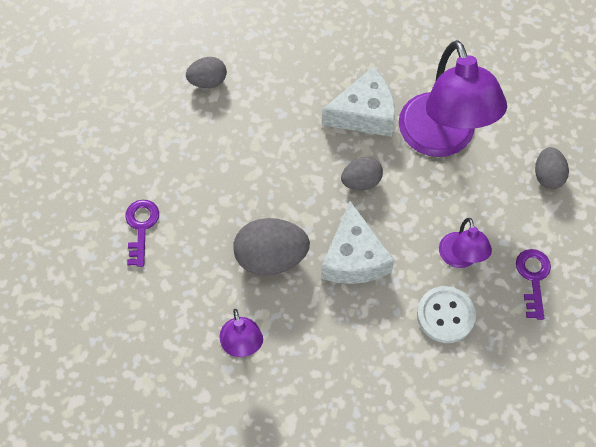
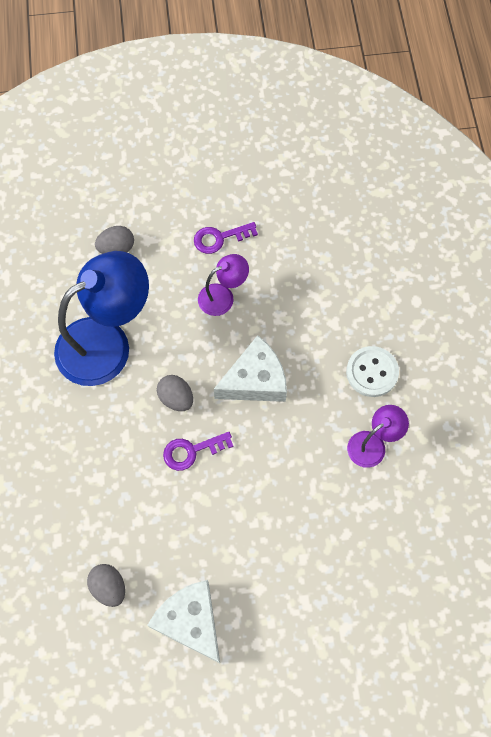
camera: 110 degrees left, 5 degrees up
purple key [125,200,159,267] -> purple key moved to [163,432,234,471]
grey egg [233,218,310,276] -> none
white cheese [322,67,395,137] -> white cheese moved to [147,580,220,663]
purple lamp [399,40,507,157] -> blue lamp [54,251,149,386]
white button [417,286,476,343] -> white button moved to [346,346,399,397]

